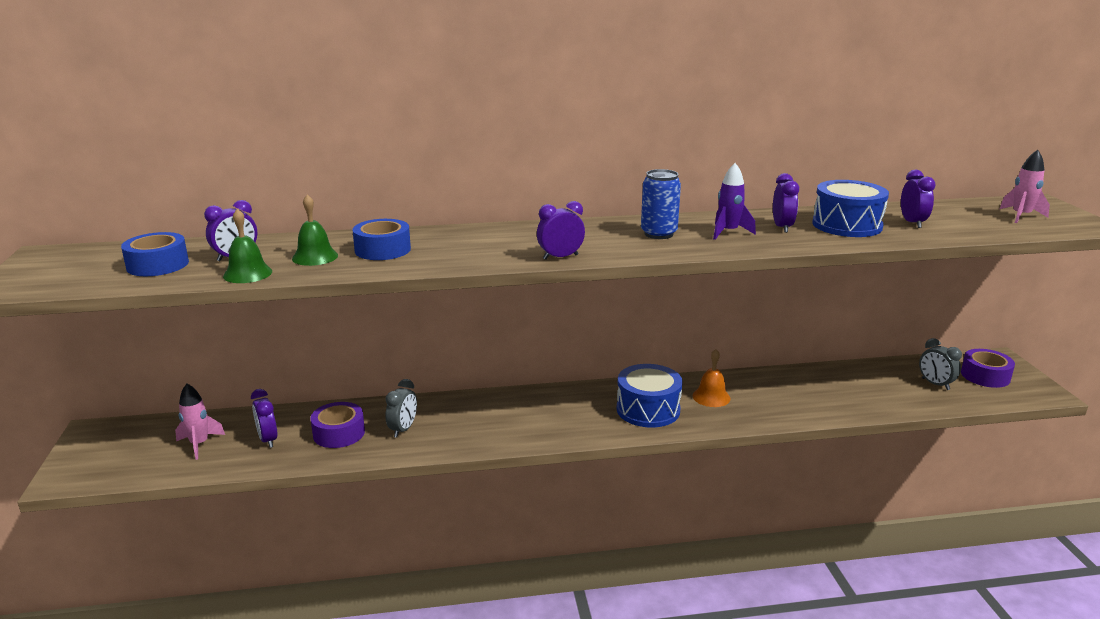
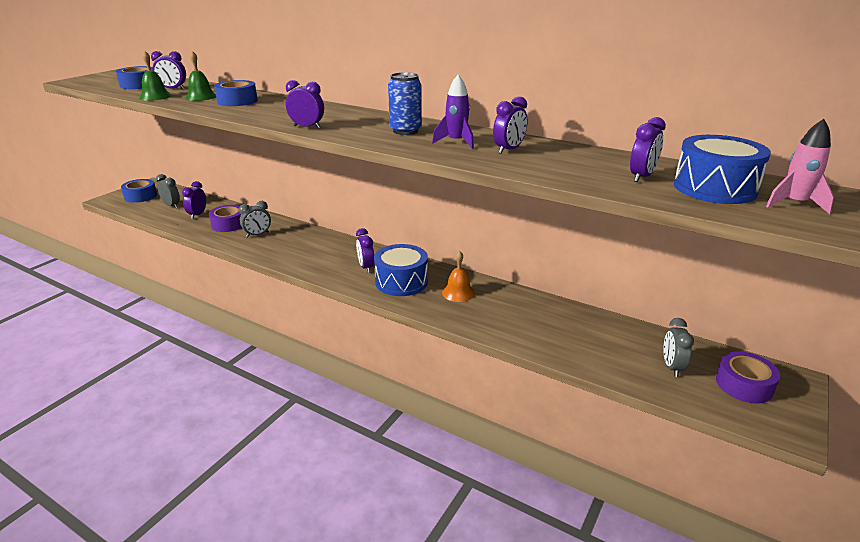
camera: 40 degrees right, 5 degrees up
pink rocket [175,384,225,460] -> grey clock [156,174,180,208]
blue drum [812,180,889,237] -> blue drum moved to [674,135,771,204]
none -> blue tape [121,179,157,203]
none -> purple clock [356,228,374,273]

